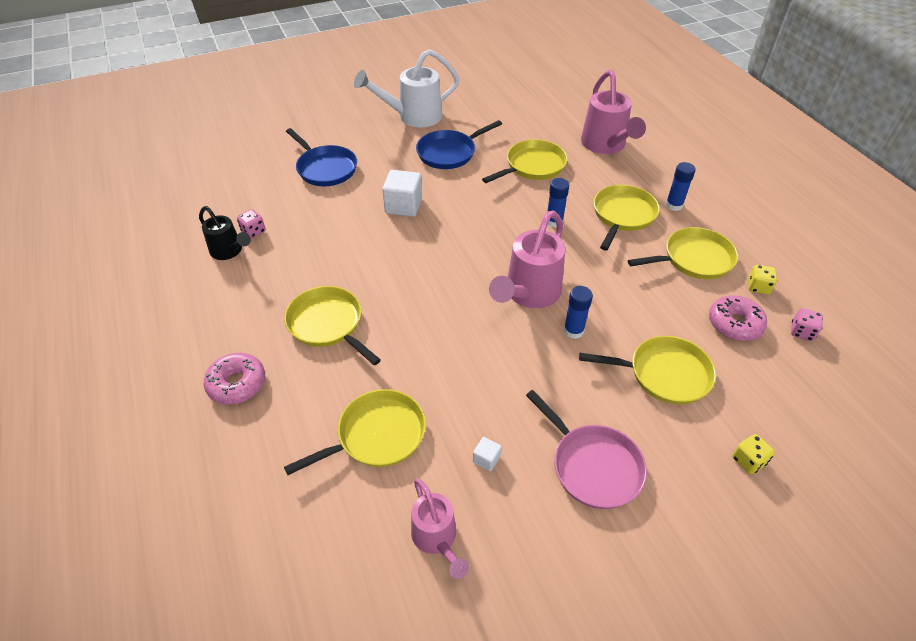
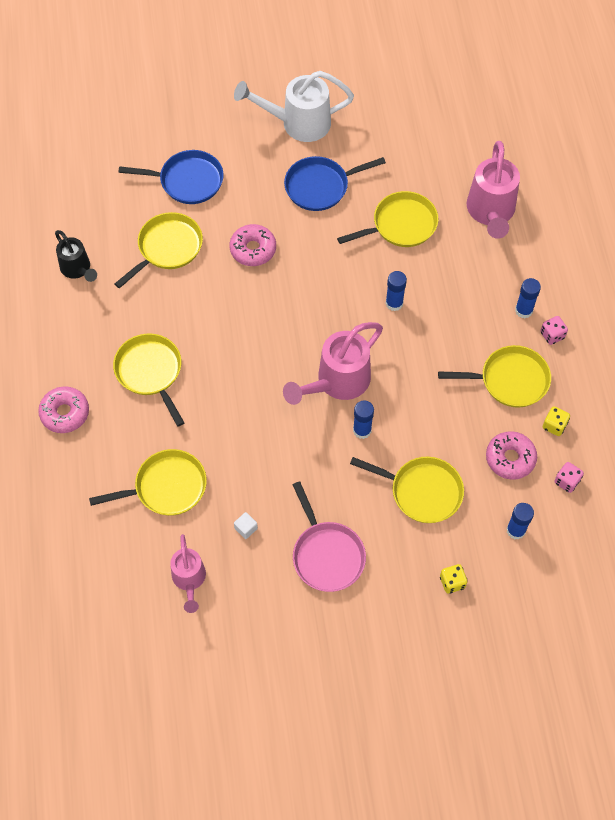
camera: 15 degrees right, 15 degrees up
pink dice [237,209,266,238] -> pink dice moved to [541,316,568,345]
blue pan [286,128,357,186] -> blue pan turned 60 degrees counterclockwise [118,150,223,204]
white cube [382,170,422,217] -> pink donut [230,224,276,266]
yellow pan [594,185,660,250] -> yellow pan moved to [115,212,203,289]
none -> blue glue stick [507,503,534,540]

